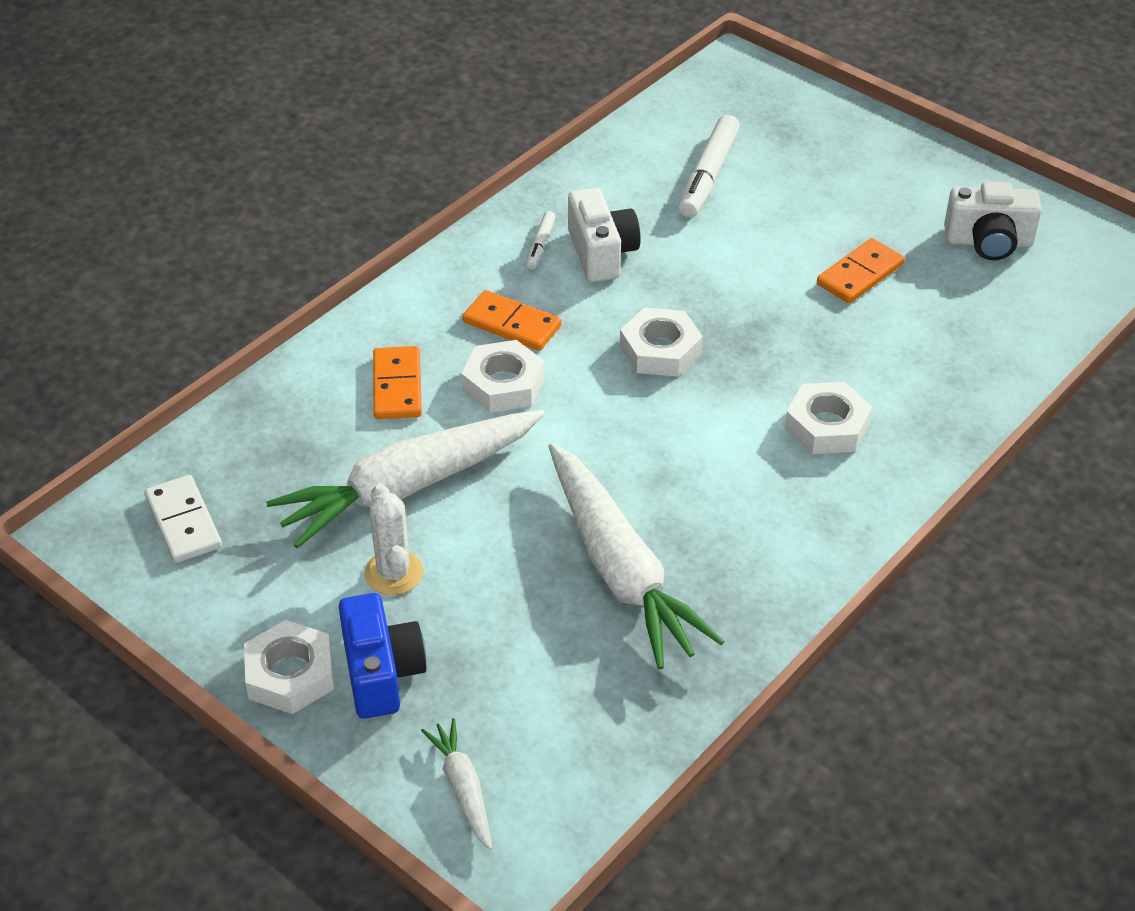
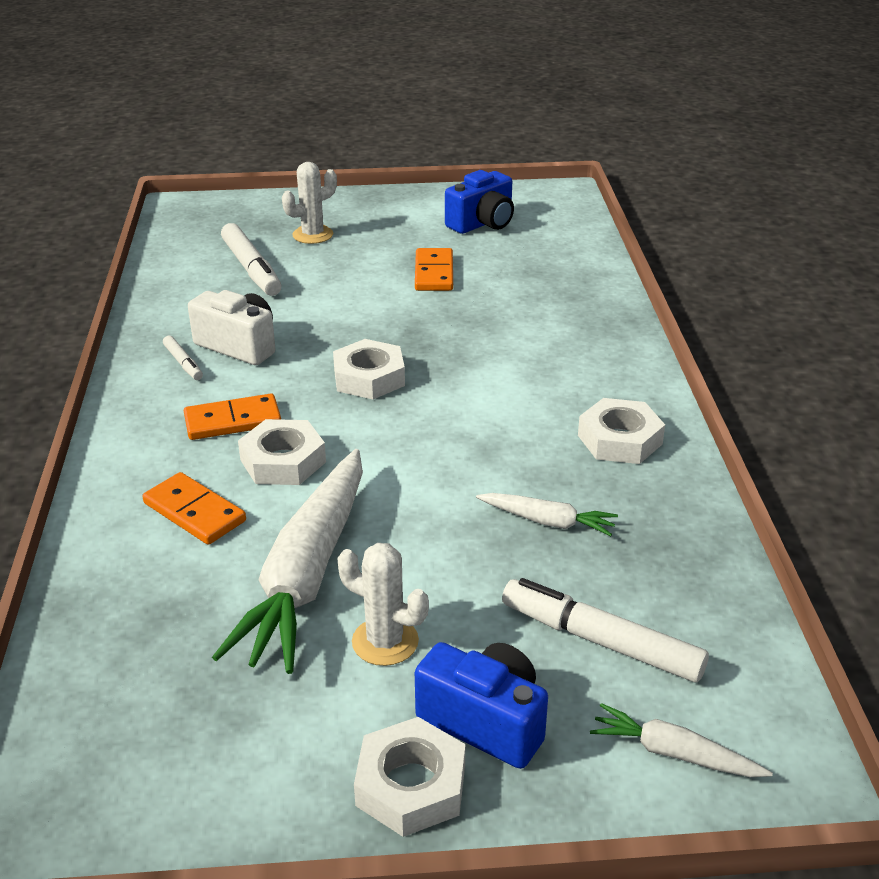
camera: 45 degrees left, 10 degrees down
white domino [145,475,222,563] -> none
white carrot [548,443,724,669] -> white carrot [476,493,618,536], size x0.46
white nut [785,382,873,454] -> white nut moved to [578,398,665,464]
white camera [944,181,1042,260] -> blue camera [445,170,514,234]
none -> white cactus [282,162,337,244]
none -> white marker [502,578,709,682]

